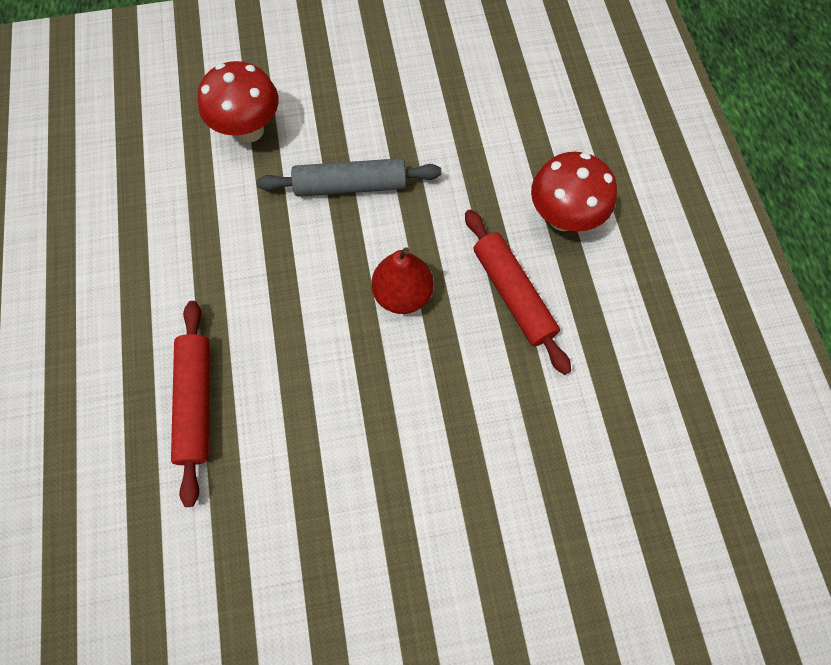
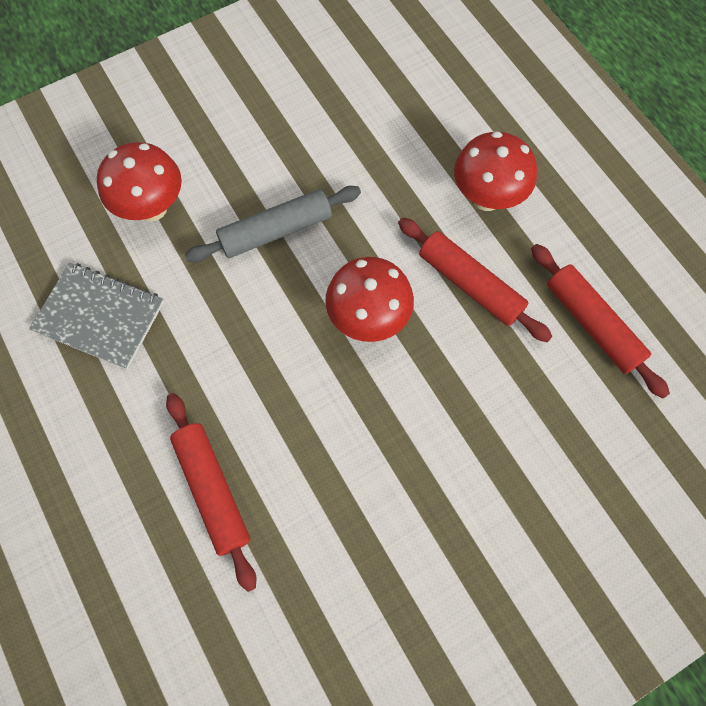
camera: 20 degrees left, 0 degrees up
red pear [371,247,433,314] -> red mushroom [325,257,414,342]
none -> grey notebook [29,263,164,369]
none -> red rolling pin [531,244,670,398]

